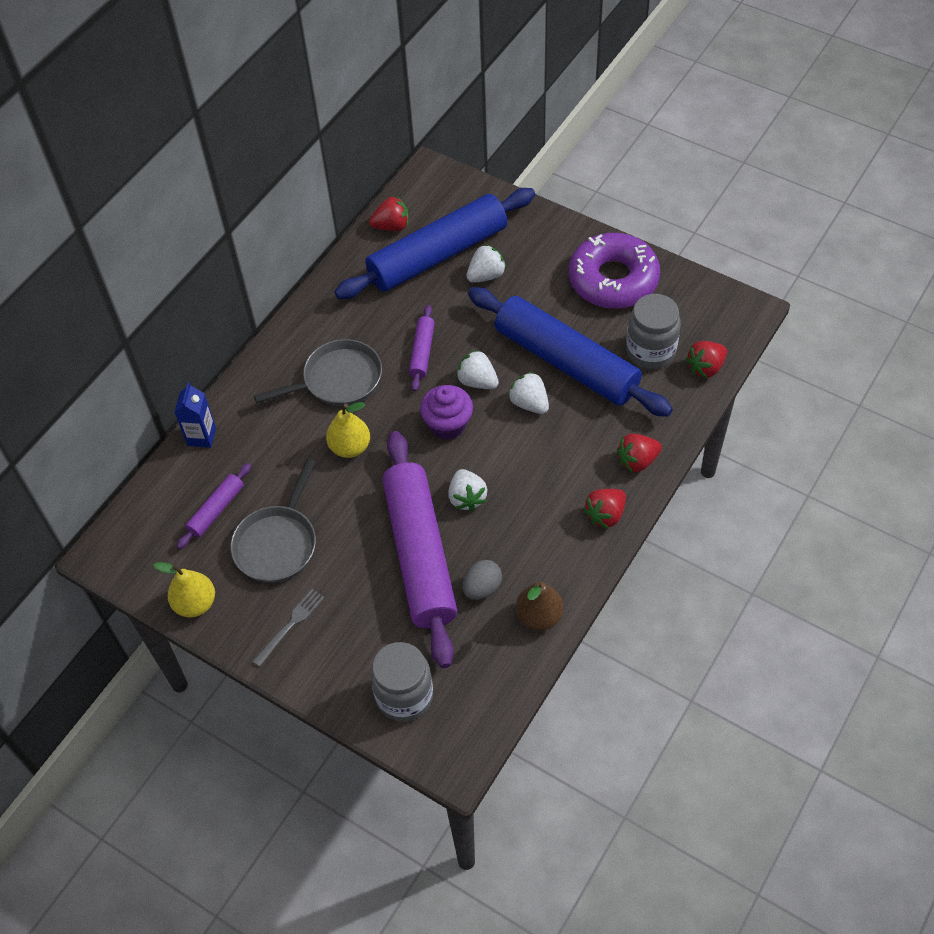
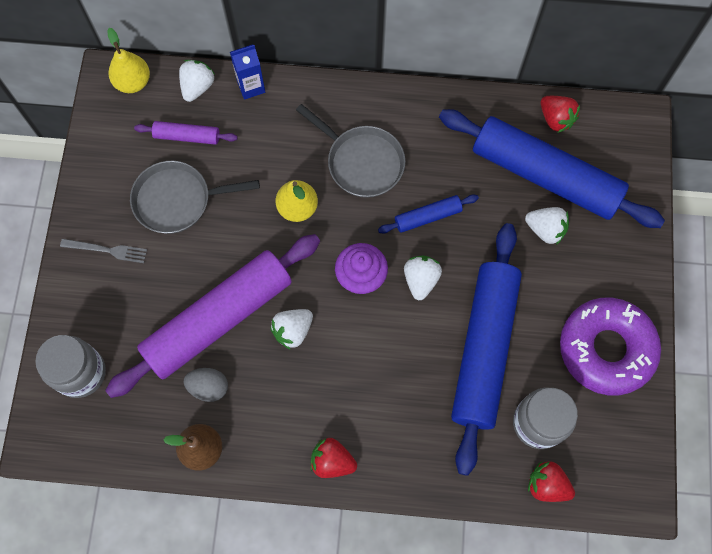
camera: 60 degrees right, 15 degrees up
yellow pear [154,562,215,618] -> yellow pear moved to [107,28,150,93]
purple rolling pin [409,305,435,391] -> blue rolling pin [378,195,479,234]
white strawberry [508,372,549,414] -> white strawberry moved to [179,60,215,102]
red strawberry [617,433,662,472] -> none

